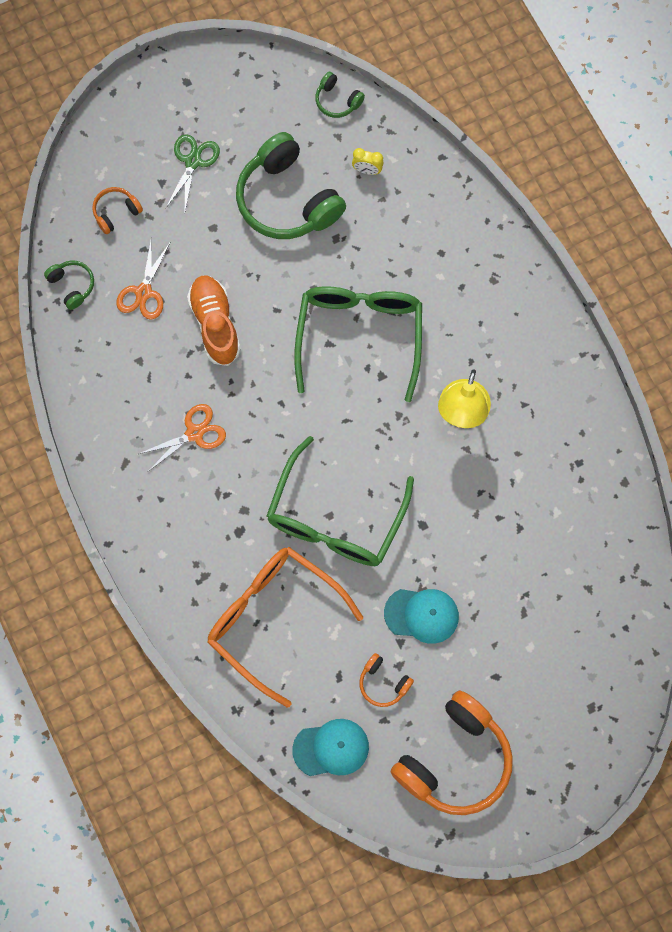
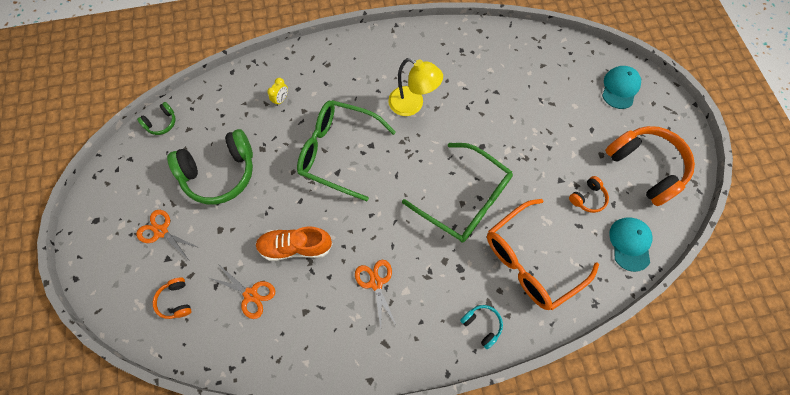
camera: 75 degrees left, 5 degrees down
green headphones [44,261,94,310] -> none
green scissors [165,134,220,211] -> orange scissors [136,210,200,260]
yellow clock [352,148,384,175] -> yellow clock moved to [267,78,288,106]
turquoise cap [384,589,459,644] -> turquoise cap moved to [602,66,641,109]
none -> turquoise headphones [460,305,503,349]

